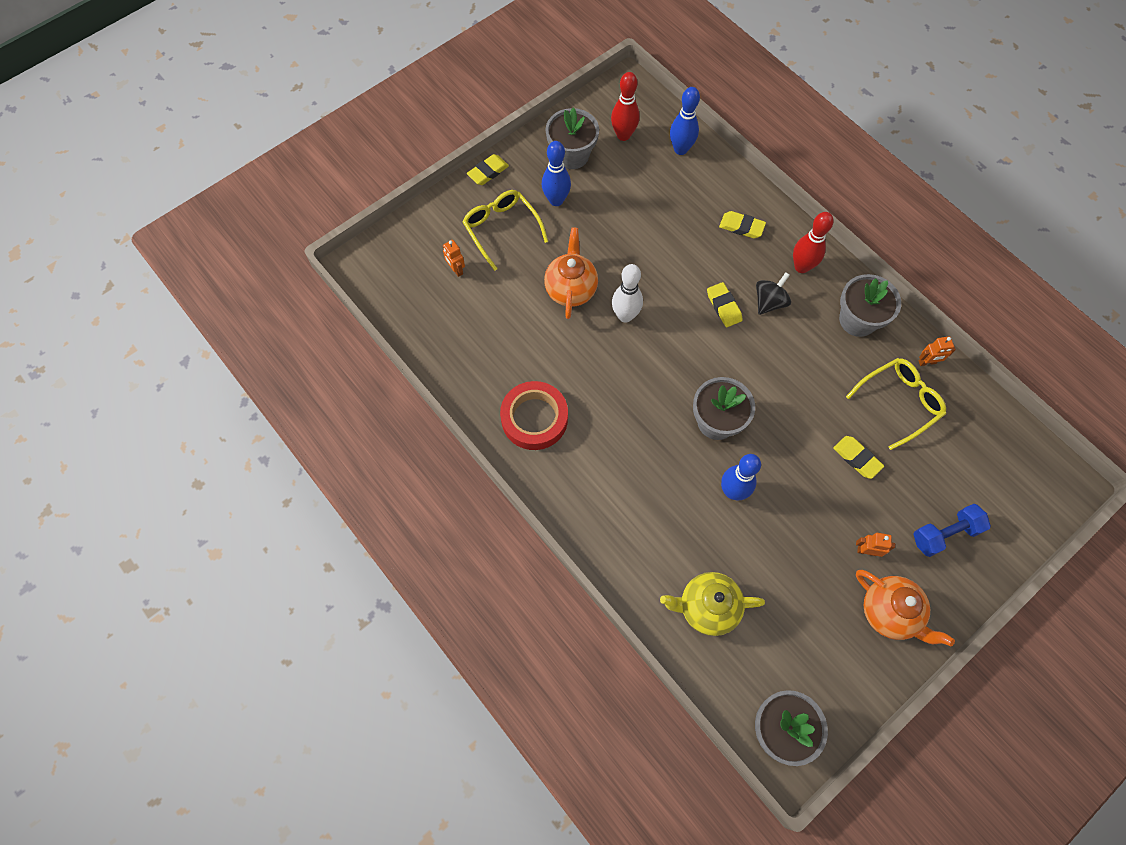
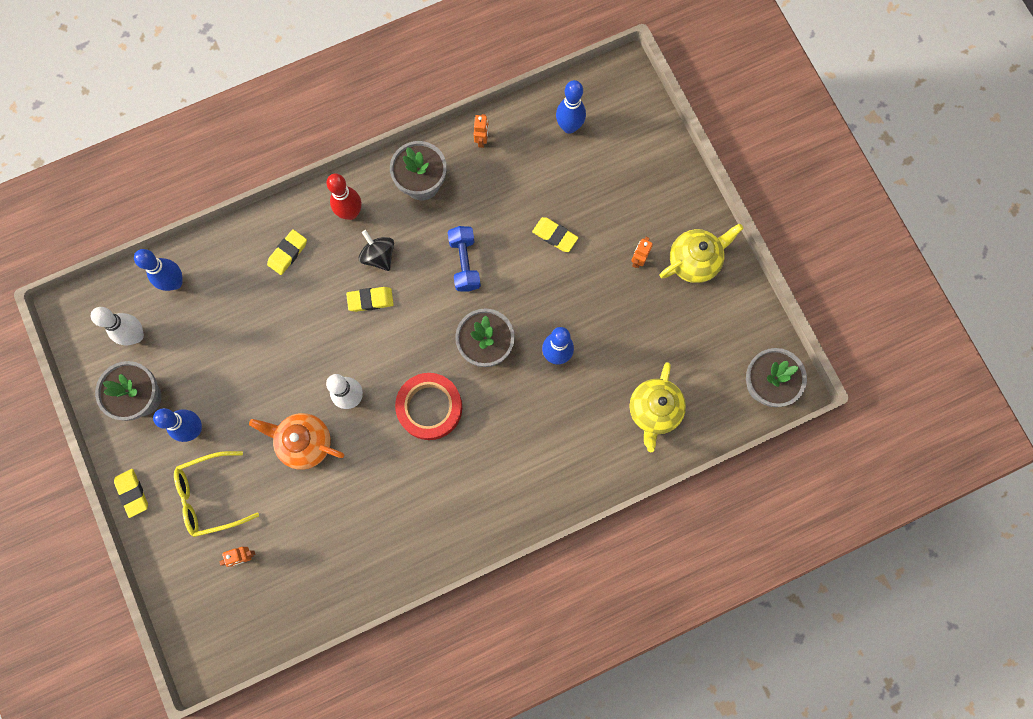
camera: 75 degrees left, 10 degrees up
red tape [500,381,568,450] -> red tape moved to [395,373,462,440]
red bowling pin [611,72,640,141] -> white bowling pin [91,307,144,345]
yellow eraser [833,436,884,479] -> yellow eraser turned 60 degrees clockwise [532,217,578,252]
yellow glasses [846,358,946,450] -> none
orange teapot [856,570,955,646] -> yellow teapot [660,223,744,283]
blue dumbbell [913,504,991,557] -> blue dumbbell moved to [448,226,481,292]
none -> blue bowling pin [556,80,586,134]

